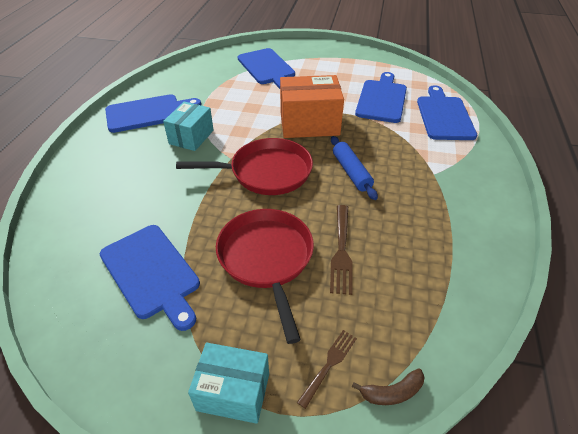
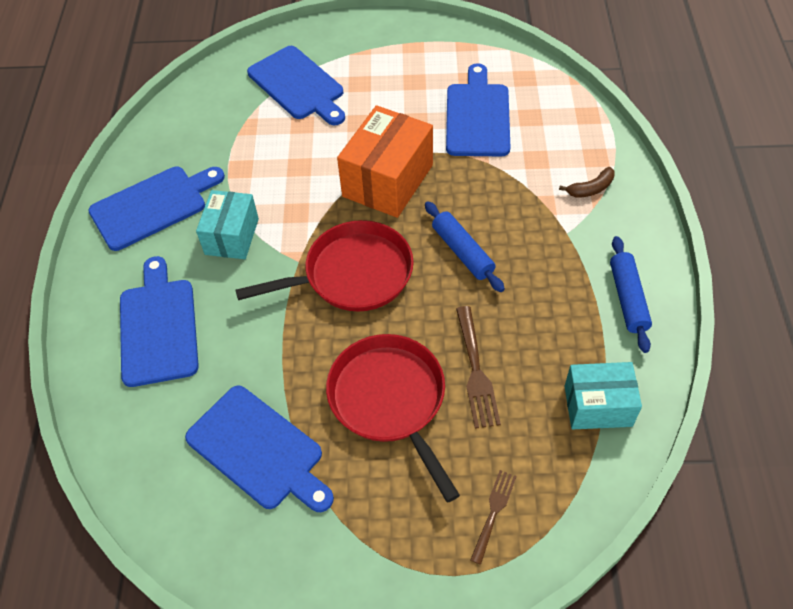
camera: 10 degrees left, 10 degrees up
turquoise box [188,342,269,424] -> turquoise box moved to [564,362,642,429]
orange box [280,75,344,138] -> orange box turned 45 degrees counterclockwise [337,105,433,218]
brown banana [352,368,425,405] -> brown banana moved to [559,167,615,198]
blue cutting board [417,85,477,140] -> blue cutting board moved to [120,256,199,387]
none -> blue rolling pin [610,236,652,353]

